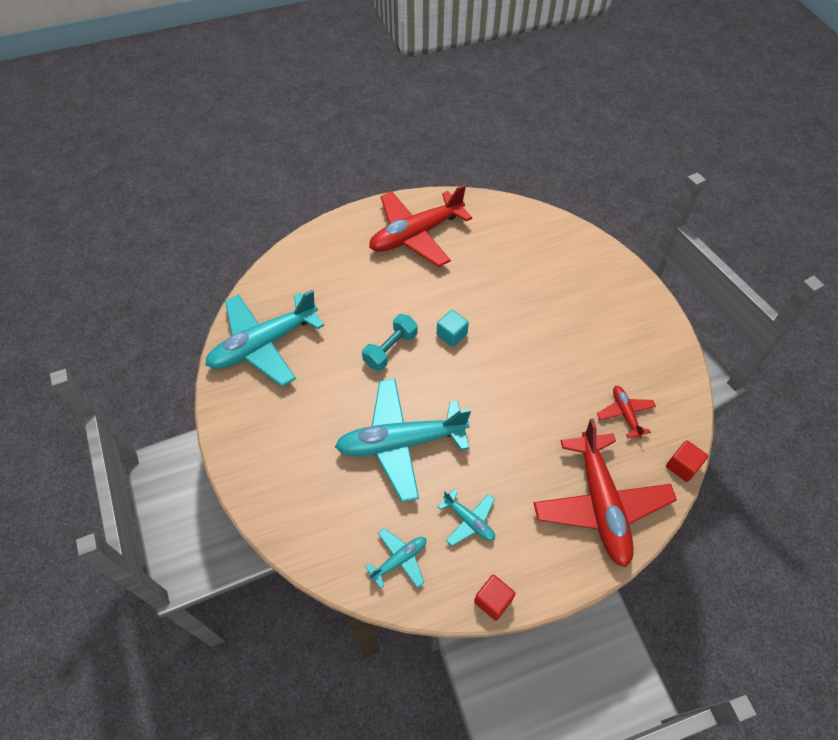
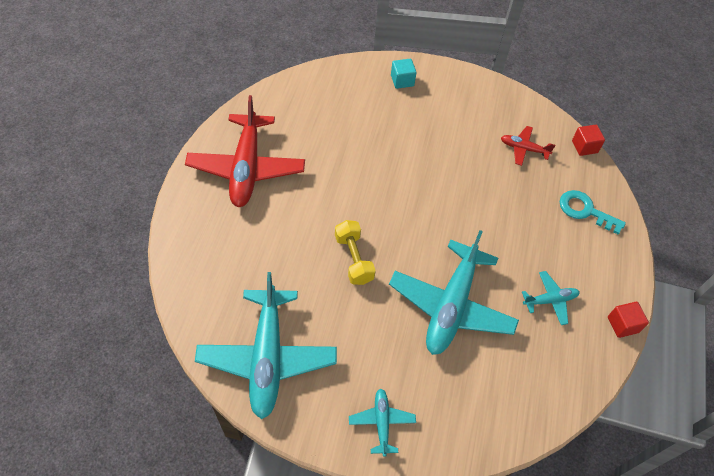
camera: 60 degrees left, 0 degrees up
turquoise dumbbell [362,314,418,371] -> yellow dumbbell [335,220,376,285]
turquoise plane [365,528,426,589] -> turquoise plane moved to [349,389,416,457]
turquoise cube [437,310,469,347] -> turquoise cube moved to [391,59,417,89]
red plane [534,418,677,568] -> turquoise key [560,190,626,235]

